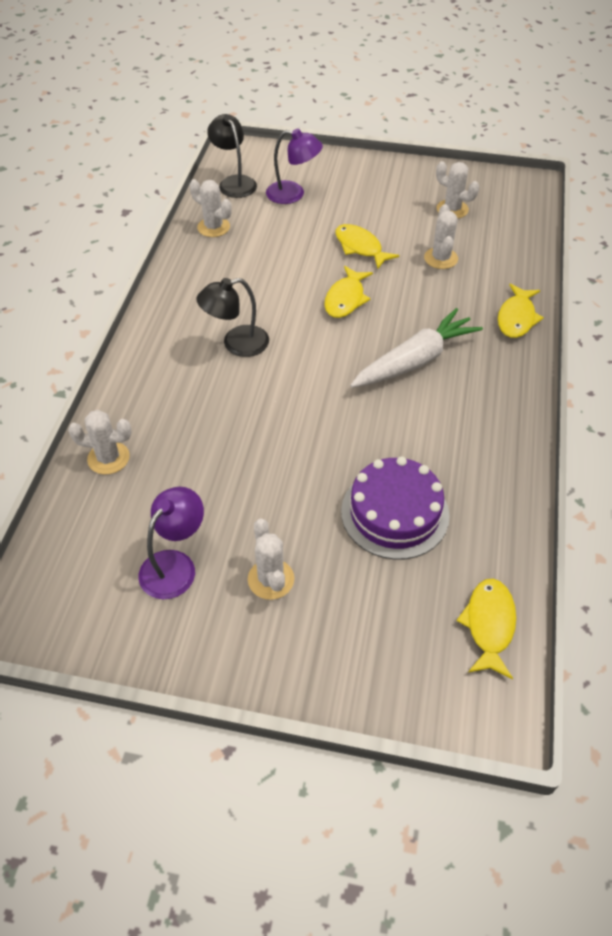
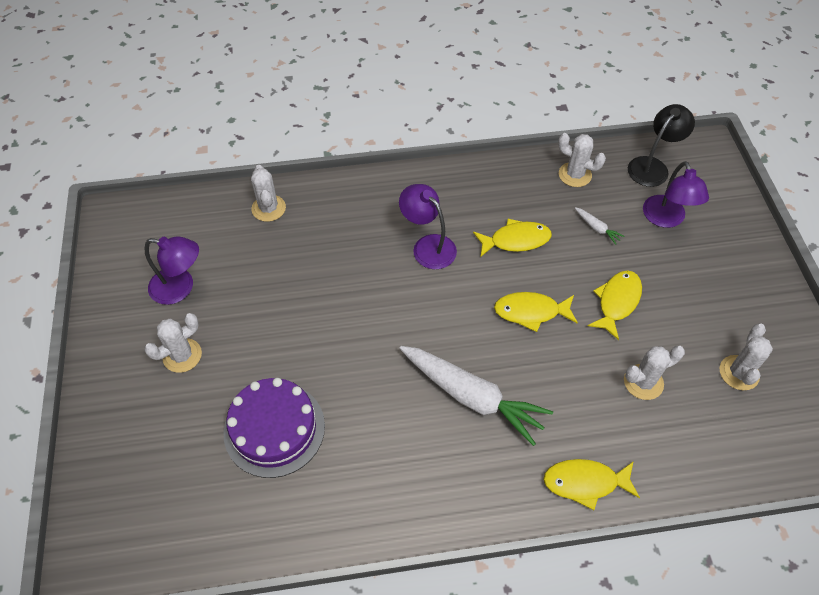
camera: 70 degrees right, 5 degrees up
white cactus [189,179,232,237] -> white cactus turned 75 degrees counterclockwise [558,133,606,187]
black lamp [196,278,269,357] -> purple lamp [399,184,457,269]
yellow fish [457,579,516,679] -> yellow fish moved to [473,219,552,257]
none -> white carrot [575,207,624,245]

